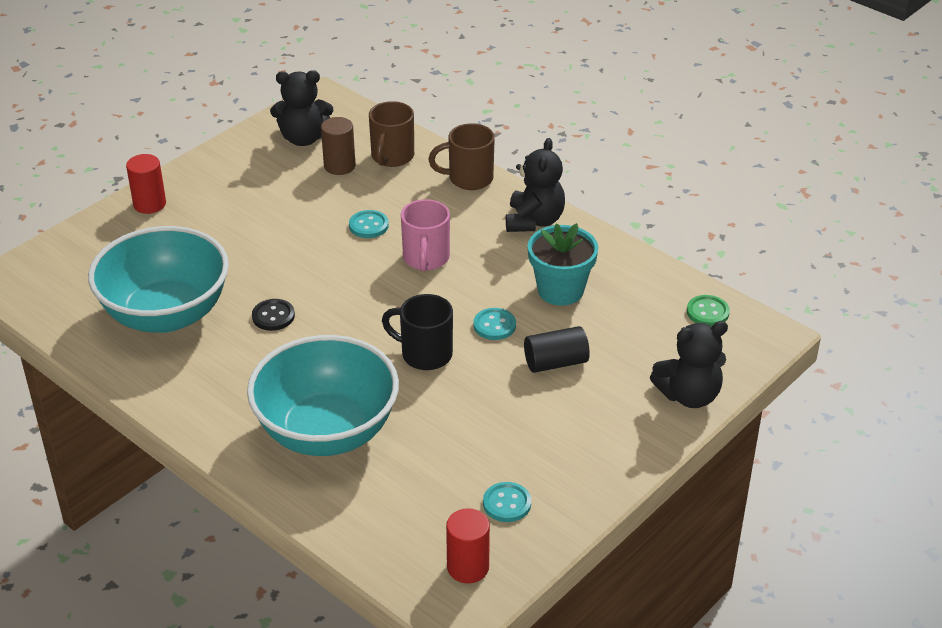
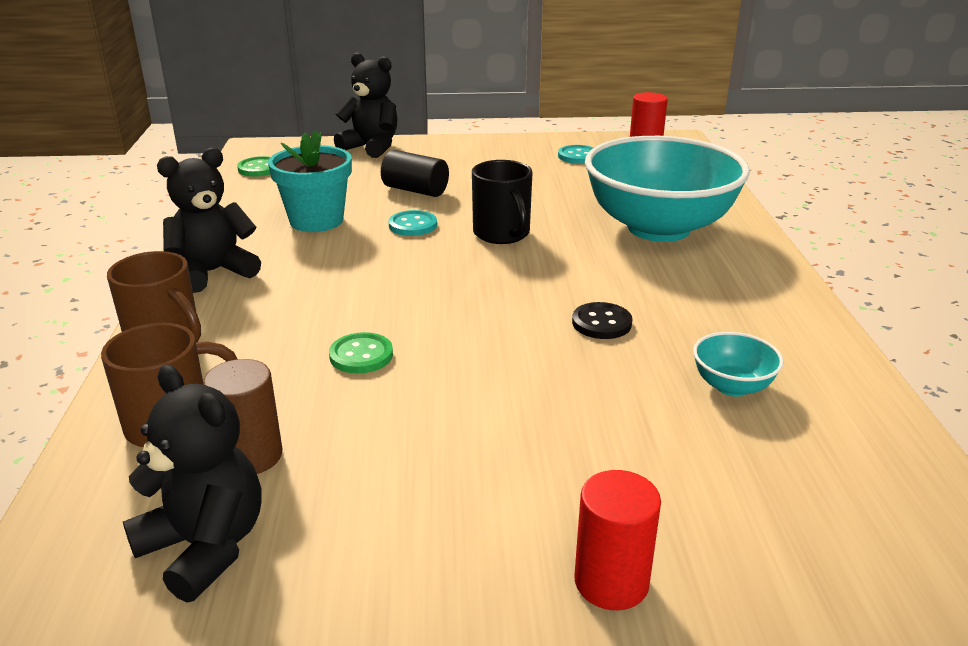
camera: 135 degrees left, 10 degrees down
turquoise bowl [88,226,229,333] -> turquoise bowl [693,332,784,396], size x0.40
turquoise button [349,210,389,238] -> green button [329,332,393,374]
pink mug [401,199,450,271] -> none

